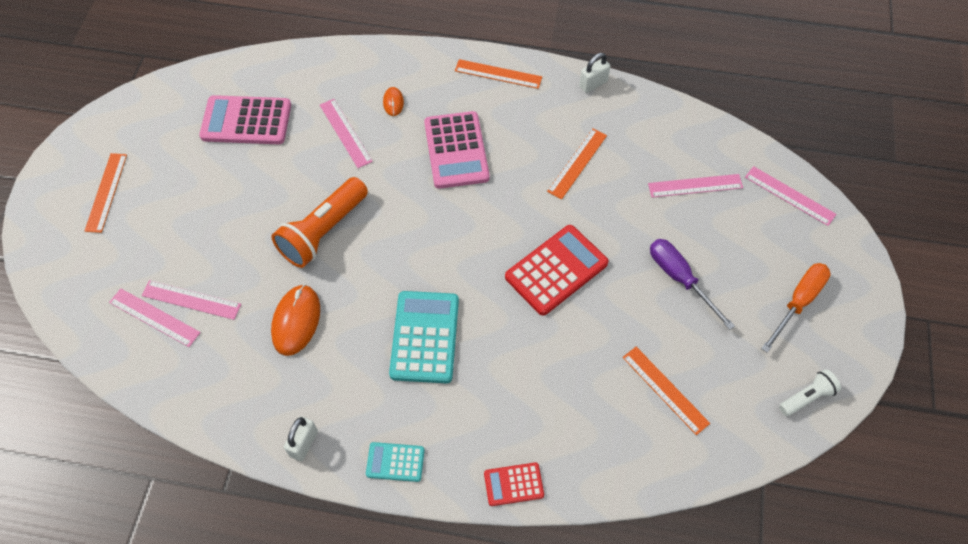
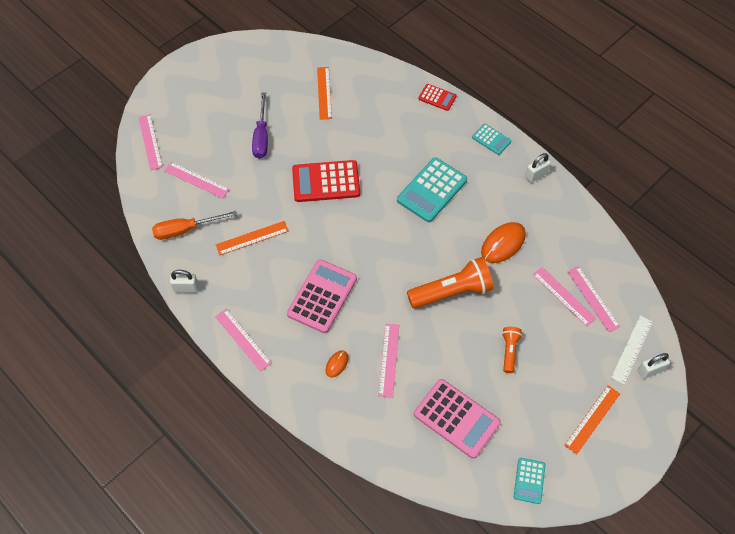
camera: 145 degrees left, 0 degrees up
orange ruler [455,59,542,89] -> pink ruler [215,309,272,372]
orange screwdriver [761,263,831,353] -> orange screwdriver moved to [152,211,237,240]
white flashlight [779,369,841,416] -> none
none -> orange flashlight [502,327,522,373]
none -> turquoise calculator [514,458,545,504]
none -> white ruler [611,316,653,385]
none -> white padlock [638,353,670,379]

